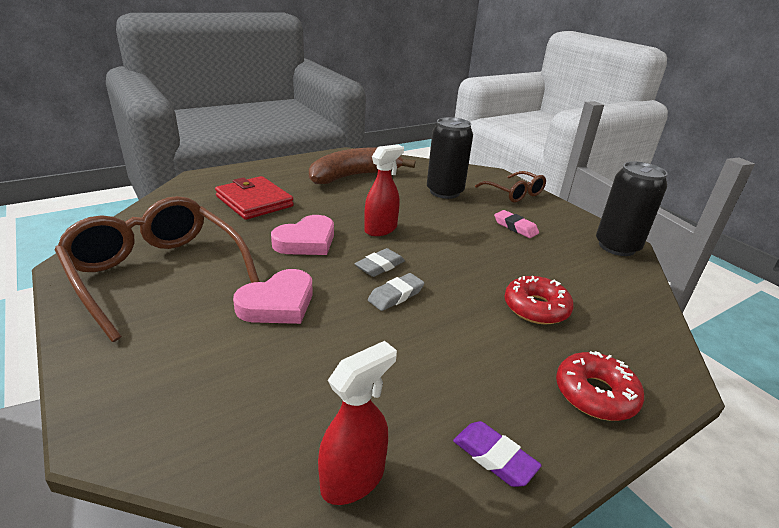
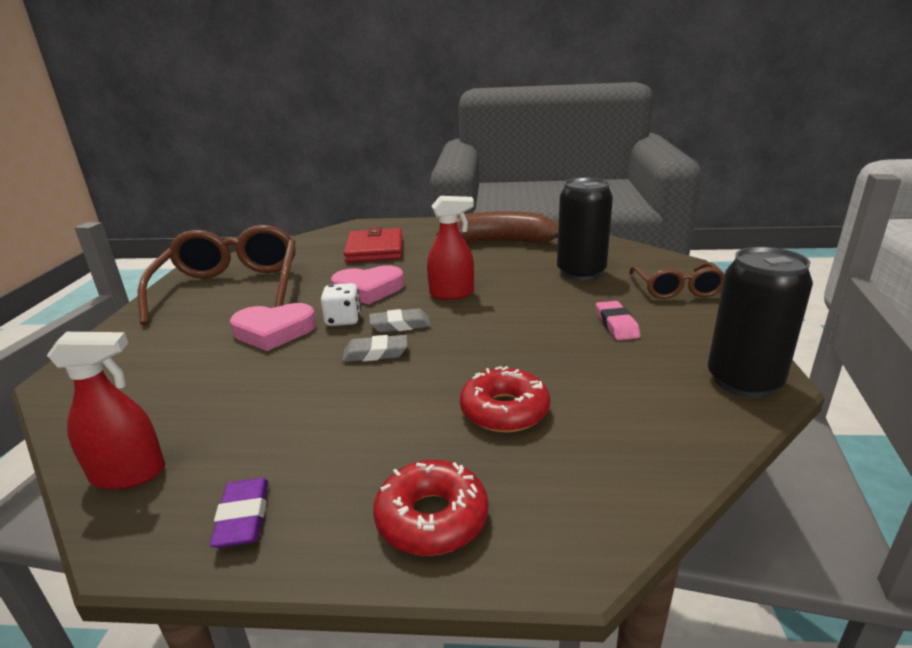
camera: 40 degrees right, 5 degrees down
none -> white dice [321,283,361,326]

